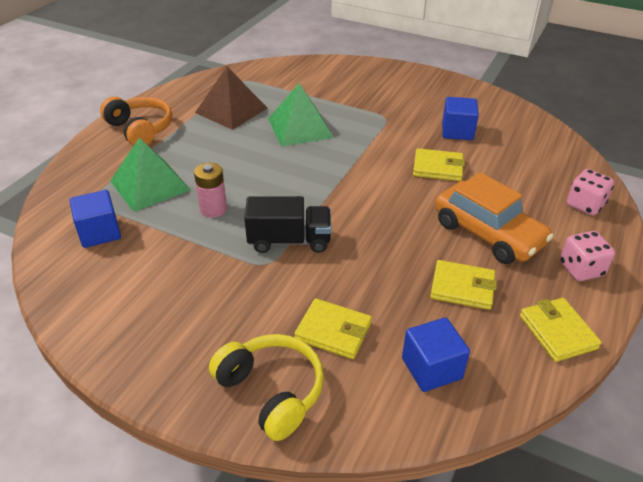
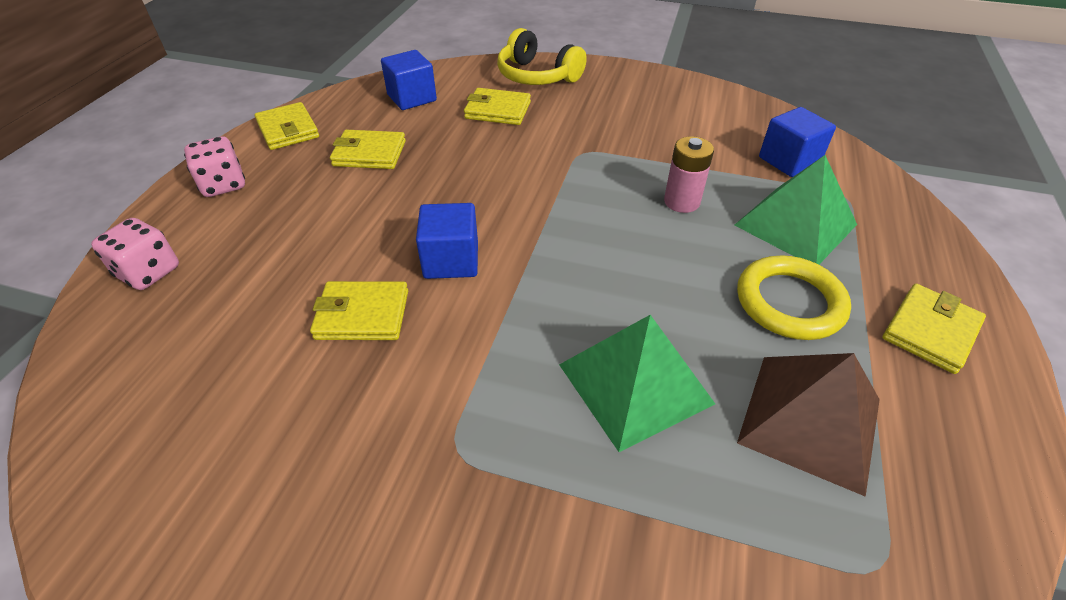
camera: 170 degrees right, 5 degrees up
orange headphones [100,97,172,146] -> yellow wallet [882,284,986,374]
black truck [244,196,331,253] -> none
orange car [435,172,553,264] -> none
blue cube [442,97,479,140] -> blue cube moved to [416,203,478,279]
none -> yellow ring [737,255,851,340]

